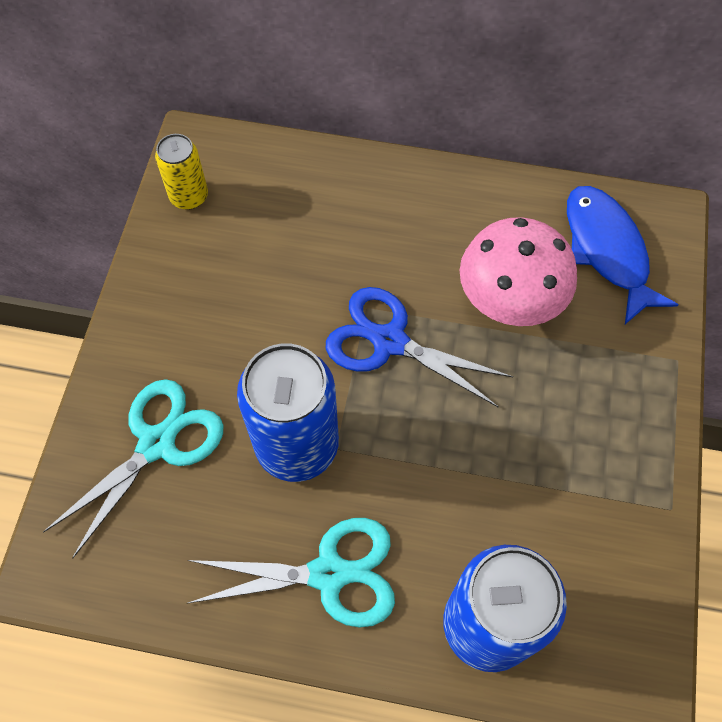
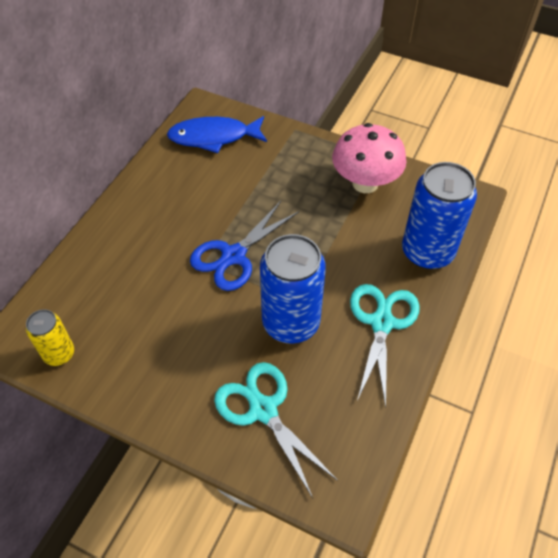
camera: 75 degrees left, 10 degrees down
pink mushroom [460,217,577,326] -> pink mushroom moved to [332,123,407,193]

